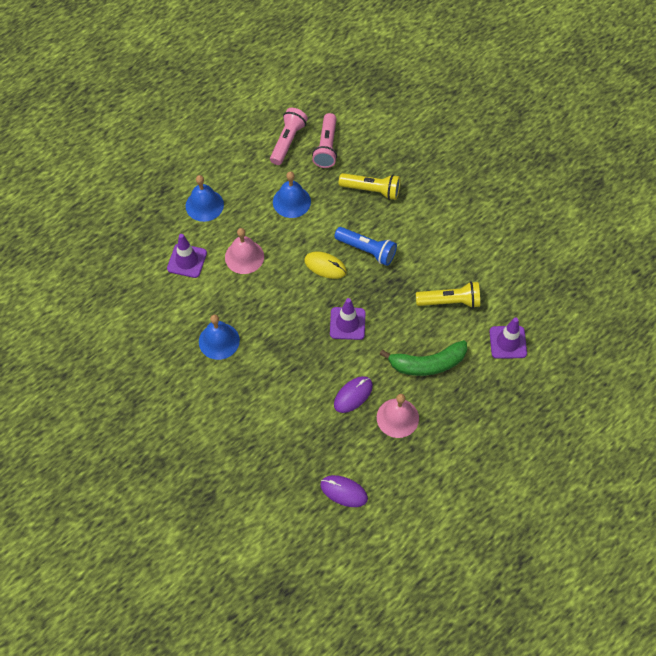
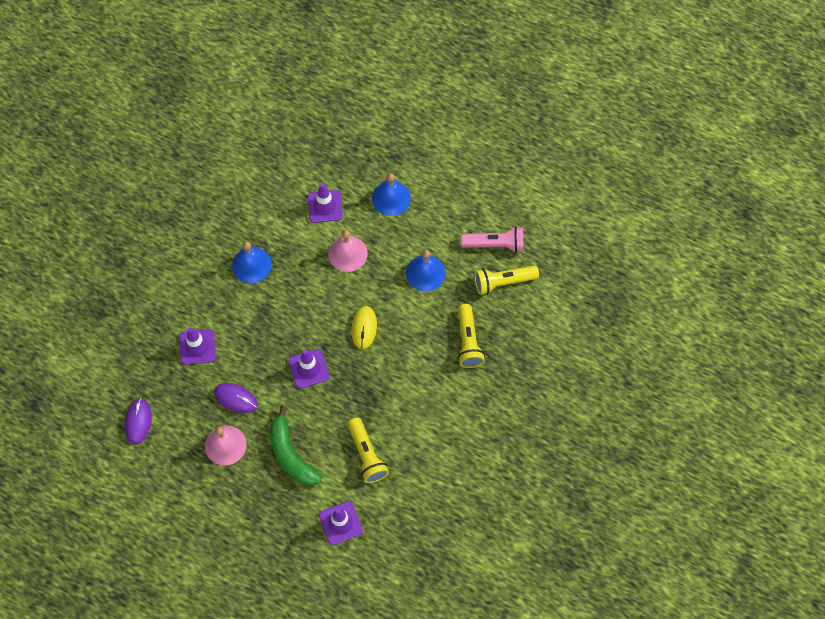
camera: 70 degrees right, 5 degrees up
pink flashlight [312,113,337,168] -> yellow flashlight [475,265,539,295]
blue flashlight [334,227,397,266] -> none
none -> purple traffic cone [179,327,216,365]

